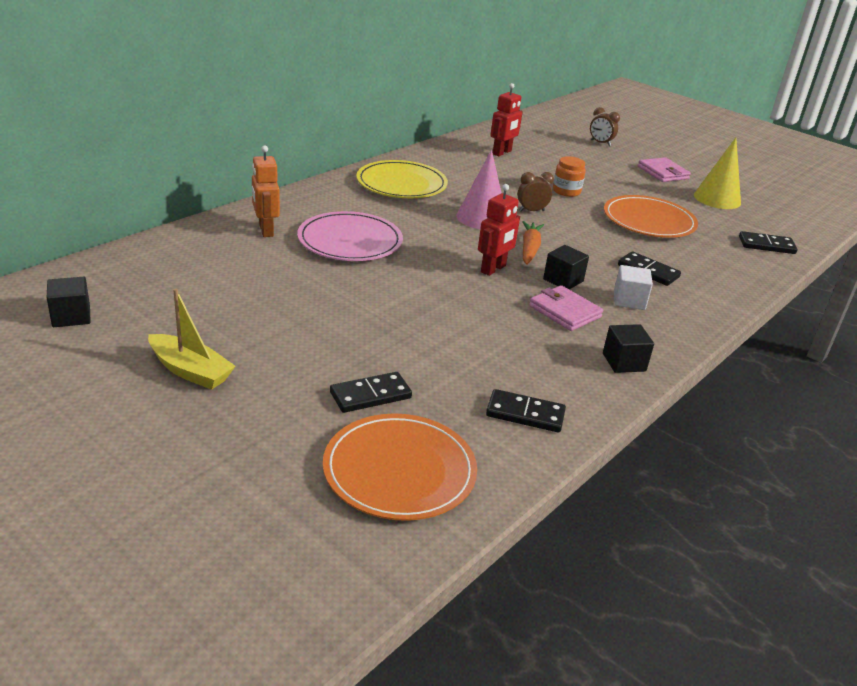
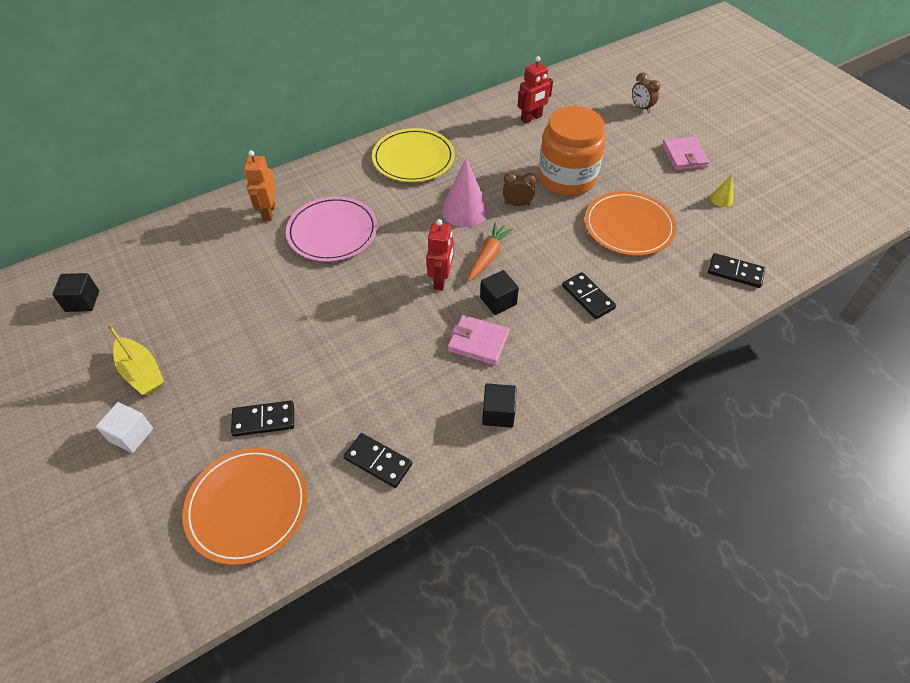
camera: 20 degrees right, 20 degrees up
red robot [478,184,520,276] -> red robot turned 45 degrees counterclockwise [426,219,453,291]
pink wallet [529,285,603,331] -> pink wallet turned 45 degrees counterclockwise [448,315,509,365]
orange jar [553,156,586,197] -> orange jar [538,106,605,196], size x2.15
white cube [614,265,653,310] -> white cube moved to [96,402,153,453]
yellow cone [694,138,741,209] -> yellow cone [710,175,733,207], size x0.49

